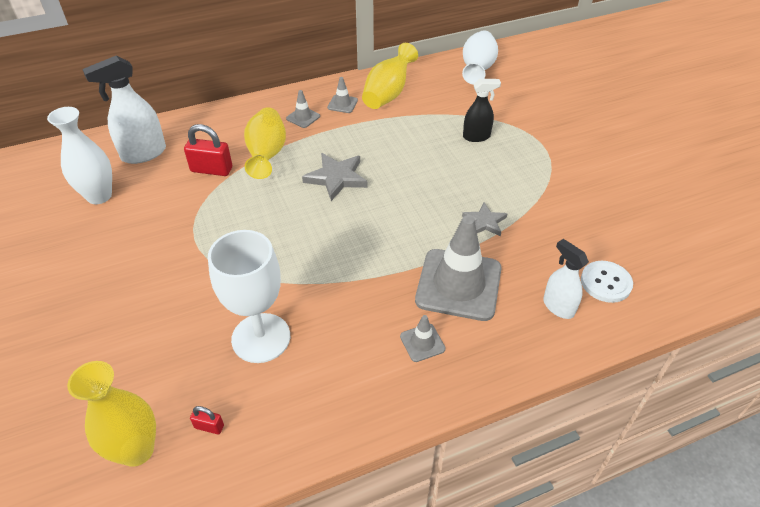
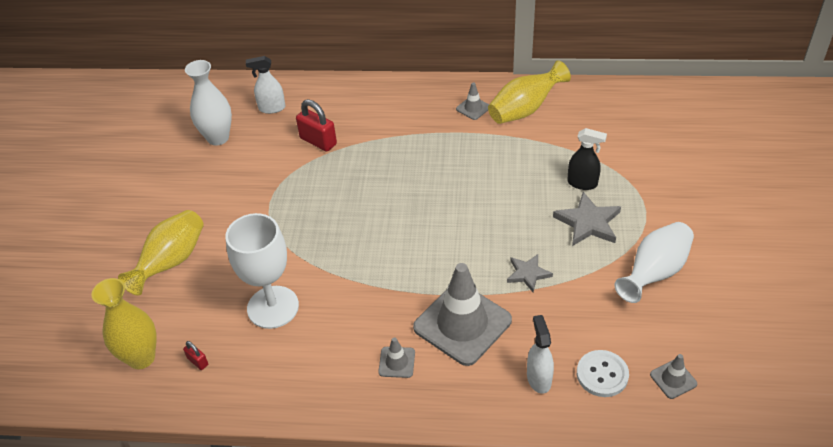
camera: 30 degrees right, 0 degrees up
white spray bottle [82,56,166,164] -> white spray bottle [246,56,286,114], size x0.63
yellow vase [244,107,286,179] -> yellow vase moved to [118,210,204,296]
grey traffic cone [286,90,320,128] -> grey traffic cone moved to [650,354,697,399]
grey star [302,153,368,201] -> grey star moved to [553,192,621,246]
white vase [462,30,498,84] -> white vase moved to [615,222,694,303]

